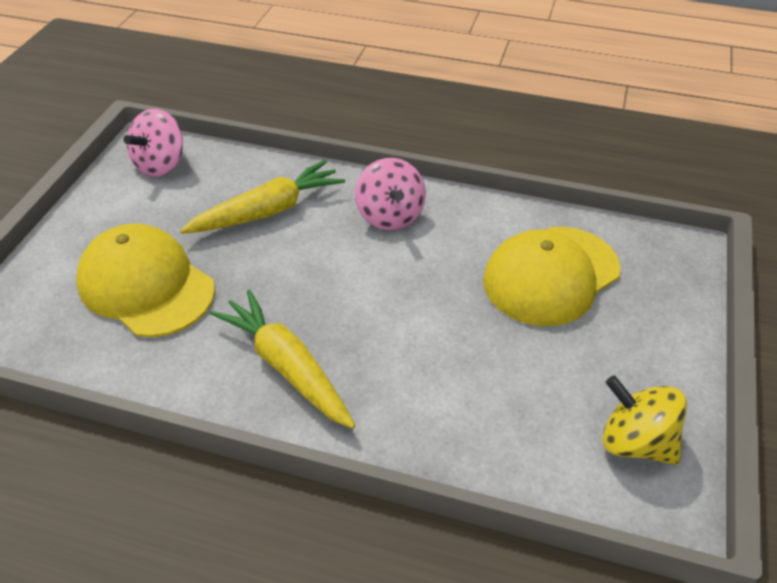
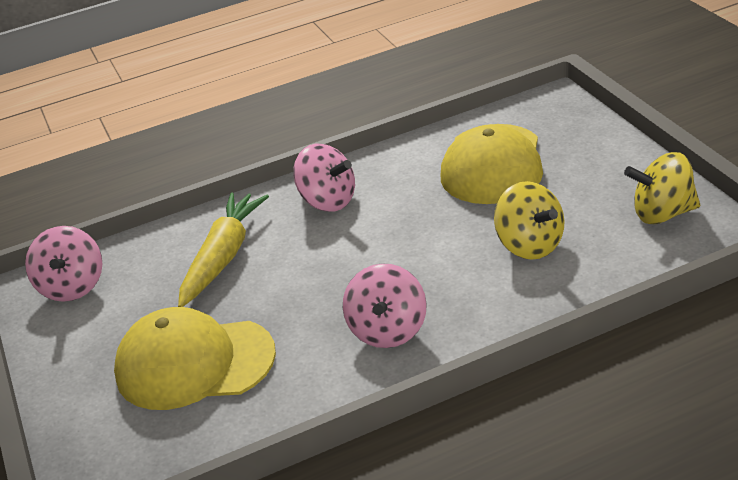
camera: 35 degrees left, 10 degrees down
yellow carrot [210,289,355,429] -> pink spinning top [343,263,427,348]
none -> yellow spinning top [494,181,564,260]

